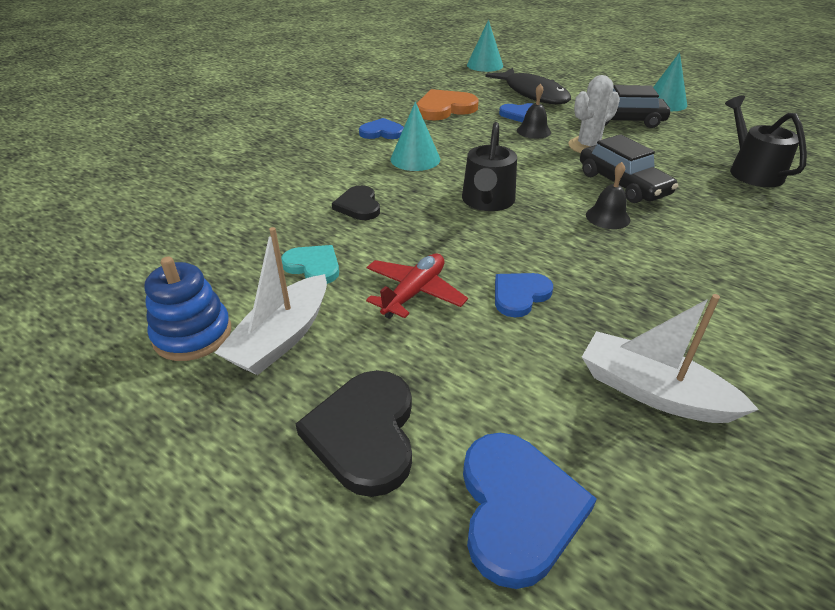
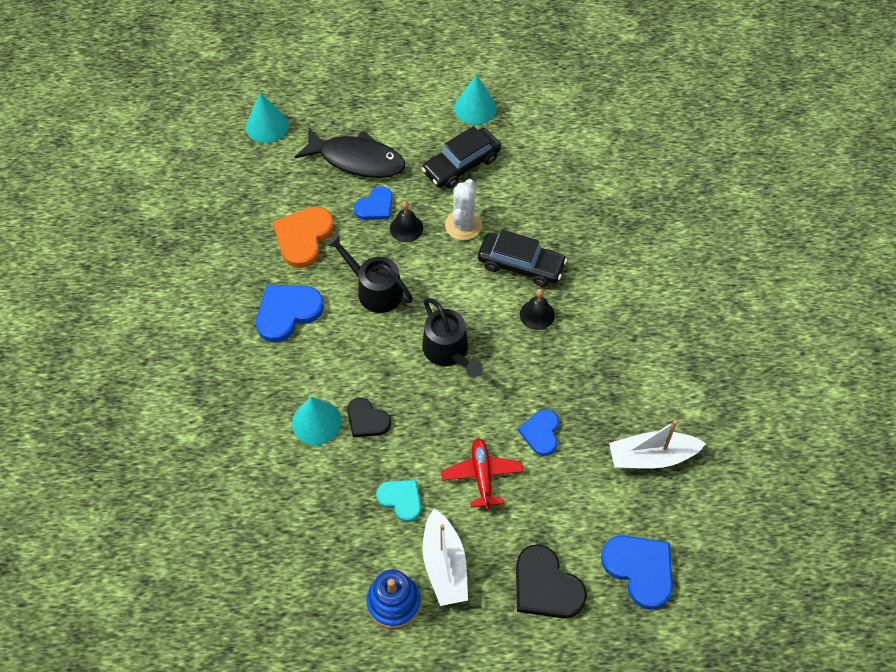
camera: 40 degrees left, 20 degrees up
turquoise heart [281,245,339,284] -> turquoise heart turned 45 degrees clockwise [376,480,421,522]
blue heart [359,118,404,139] -> blue heart [256,284,324,342], size x1.58
turquoise cone [390,102,440,171] -> turquoise cone moved to [292,397,342,445]
black watering can [725,96,807,187] -> black watering can moved to [326,234,413,313]

